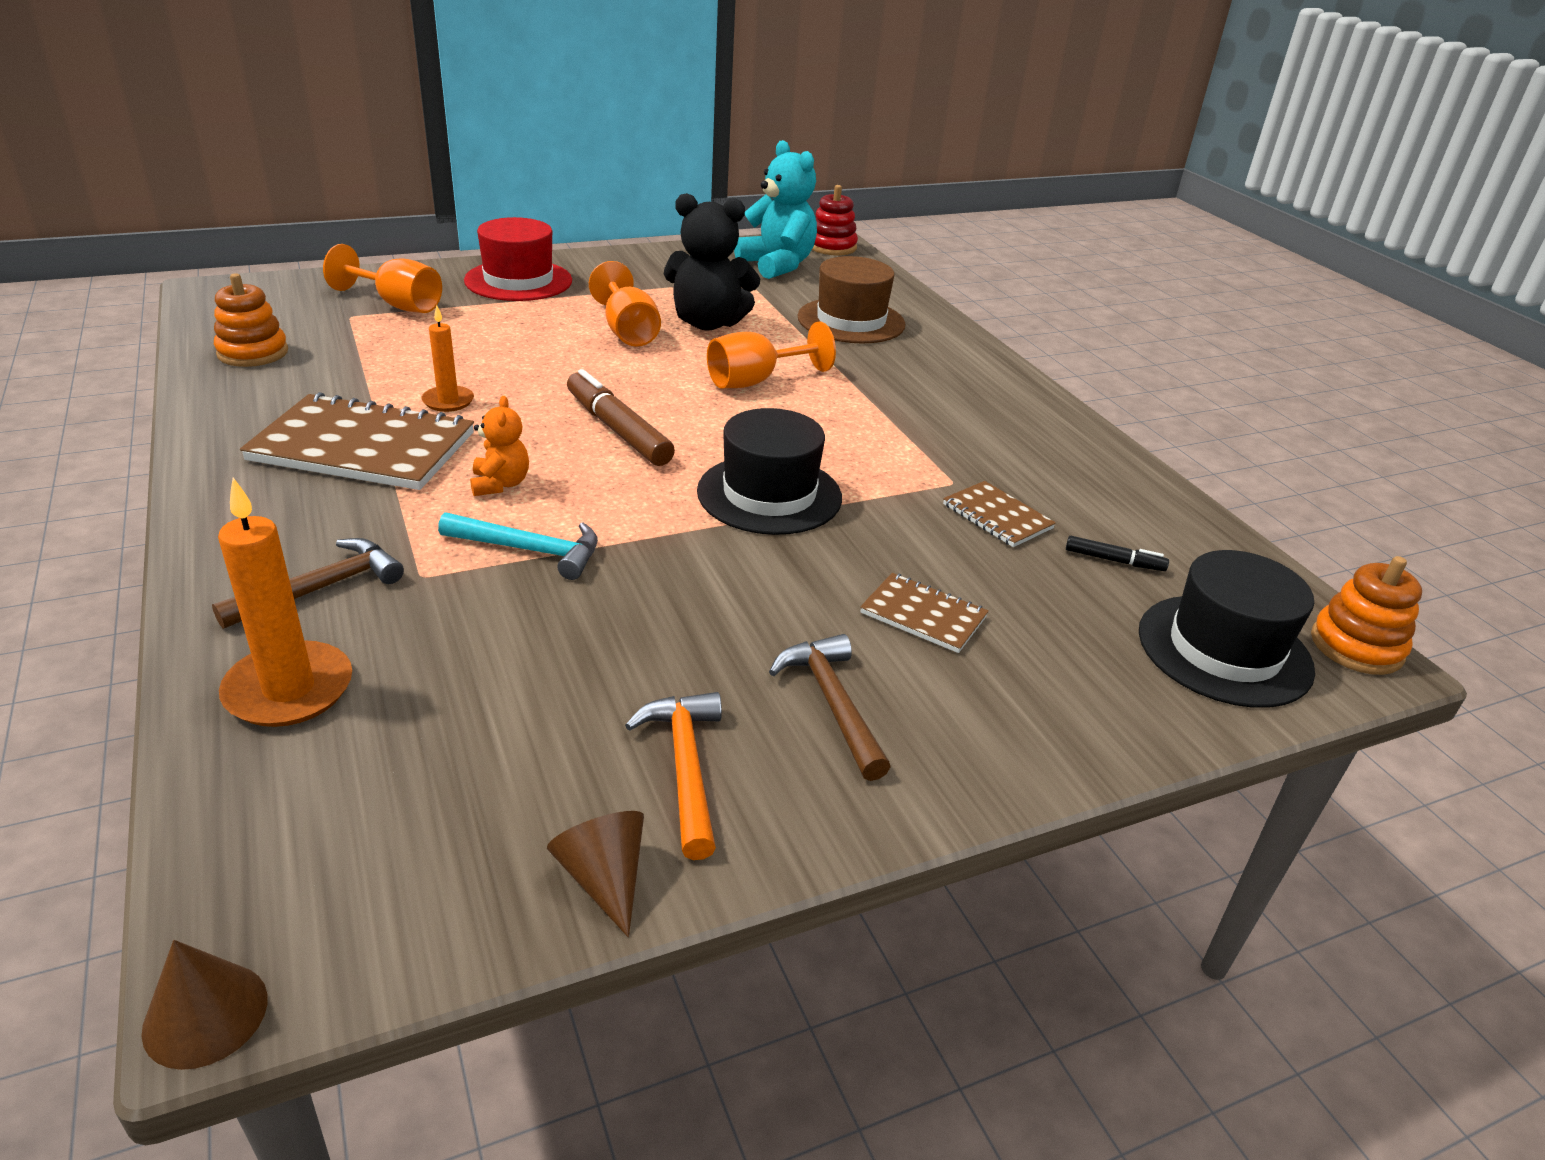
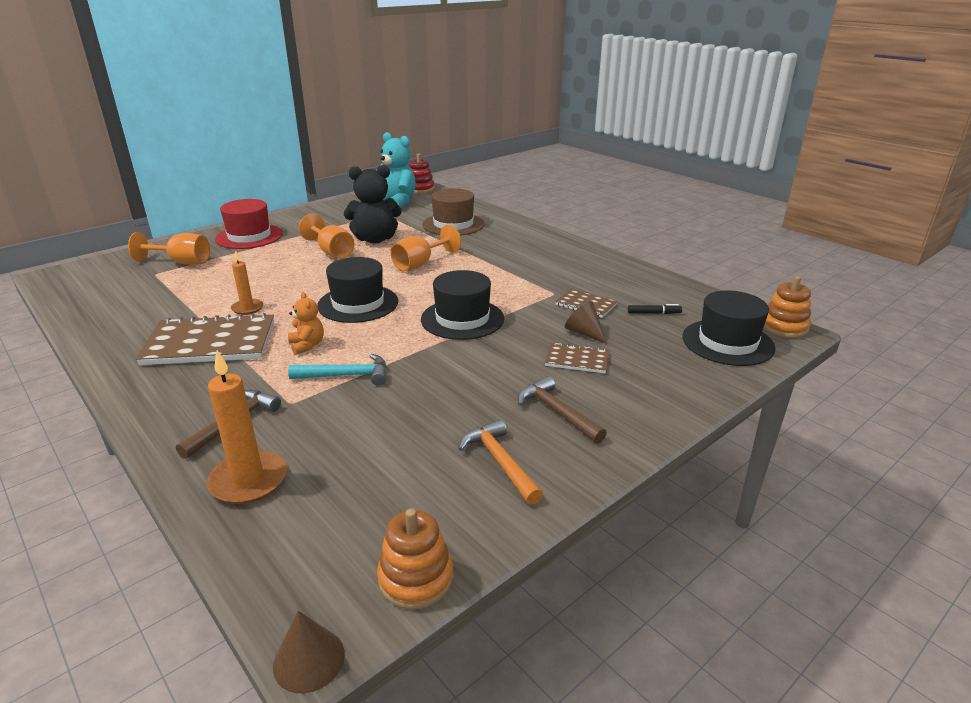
camera: 15 degrees left, 5 degrees down
orange stacking toy [214,273,288,367] -> orange stacking toy moved to [377,508,453,610]
brown cone [547,811,644,937] -> brown cone moved to [565,301,607,344]
brown marker [567,369,675,466] -> black hat [317,257,398,323]

